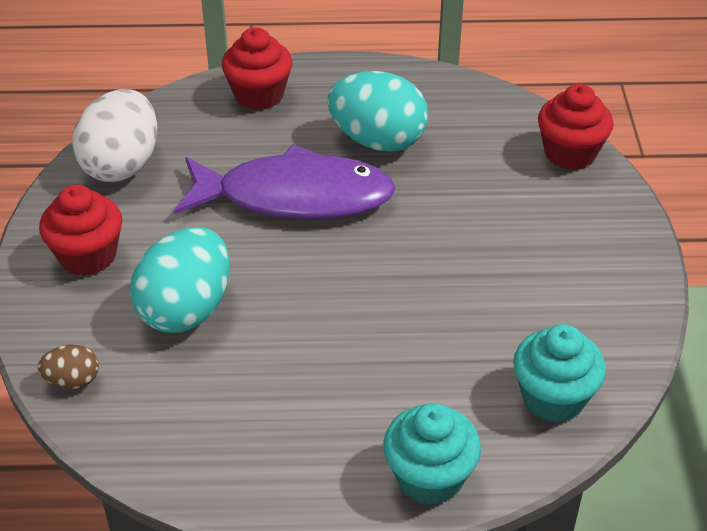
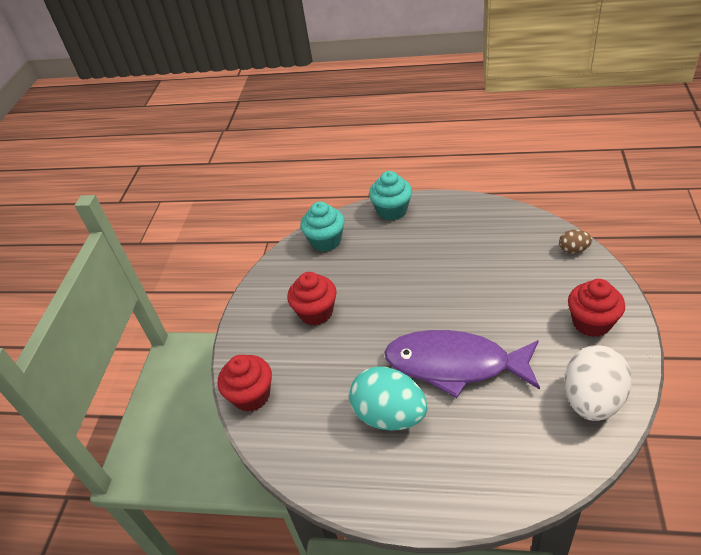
camera: 165 degrees left, 0 degrees up
turquoise egg [130,227,230,333] -> none
red cupcake [222,27,292,110] -> red cupcake moved to [287,272,337,326]

